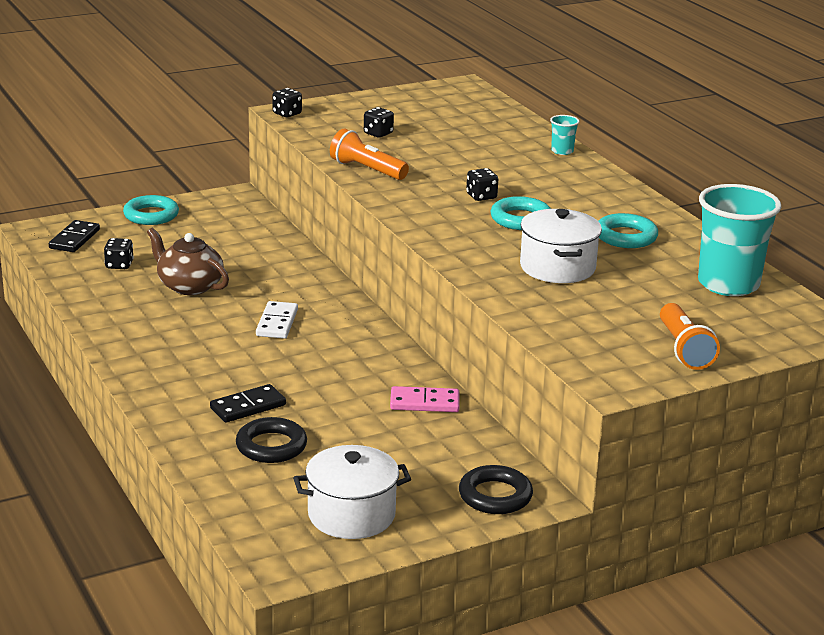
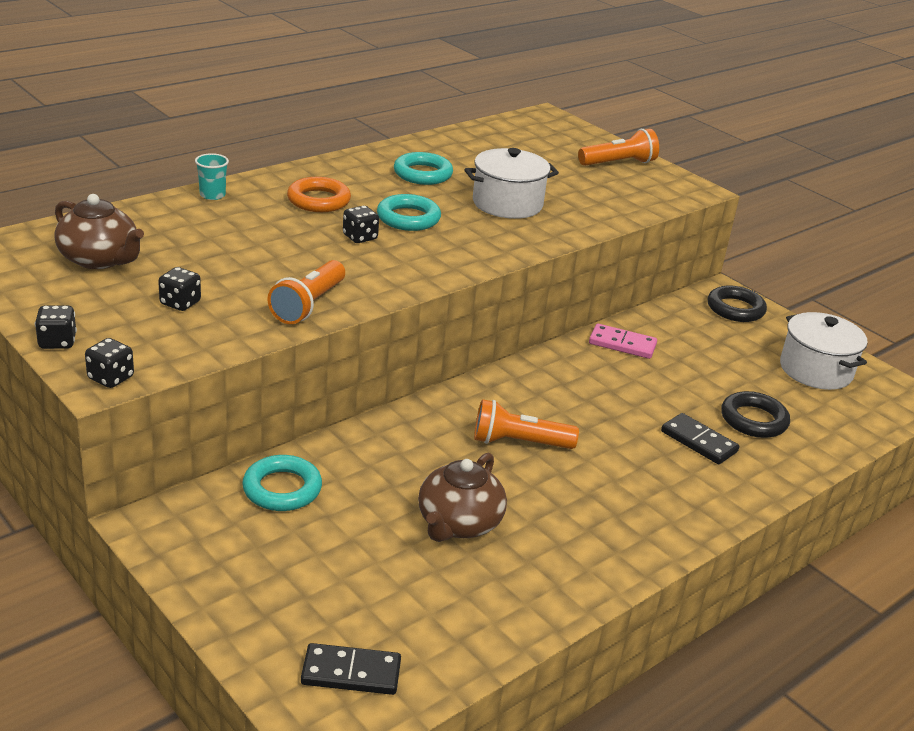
camera: 105 degrees left, 5 degrees up
black dice [104,238,134,269] -> black dice moved to [35,305,77,349]
turquoise ring [123,195,179,225] -> turquoise ring moved to [242,455,322,511]
white domino [256,301,298,339] -> orange flashlight [474,399,579,449]
pink domino [390,386,459,412] -> pink domino turned 60 degrees counterclockwise [589,324,657,359]
turquoise cup [698,184,781,296] -> none
none -> brown teapot [54,194,144,269]
none -> orange ring [287,177,351,212]

